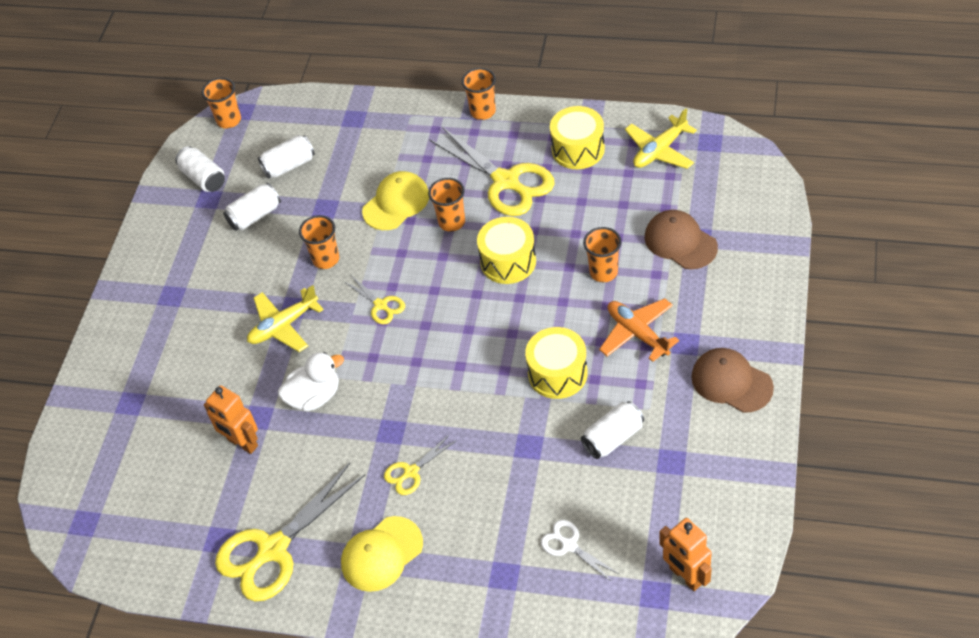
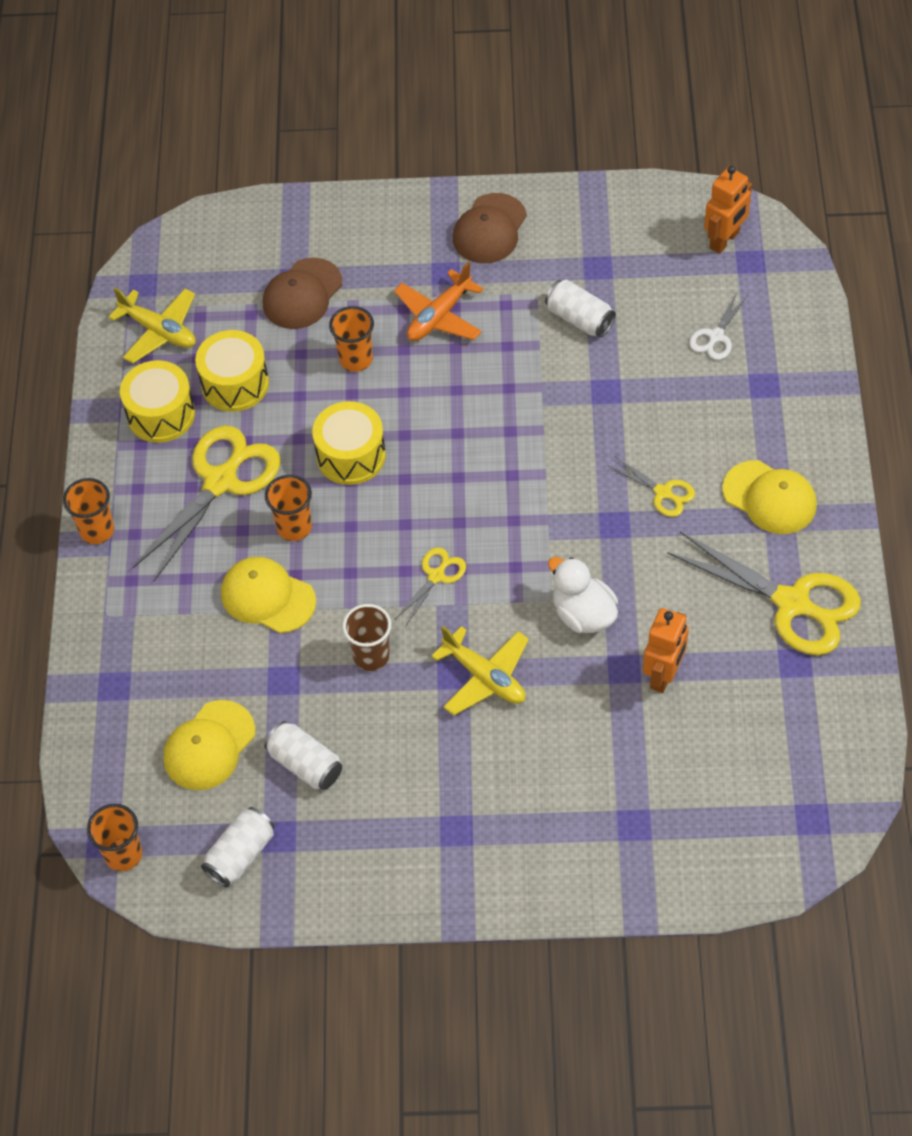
camera: 105 degrees left, 5 degrees up
white can [258,135,315,179] -> yellow cap [164,700,255,790]
orange cup [299,215,339,269] -> brown cup [342,604,391,671]
yellow drum [525,327,588,399] -> yellow drum moved to [195,330,269,412]

